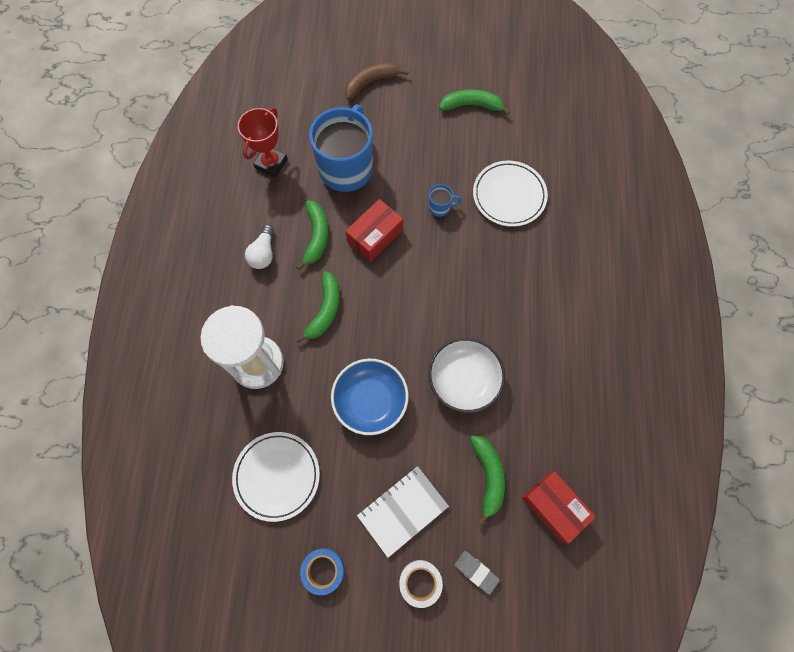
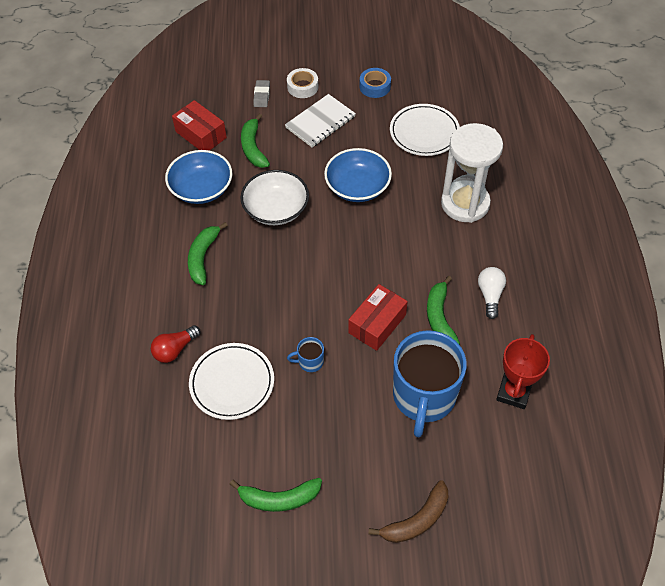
camera: 175 degrees right, 15 degrees down
green banana [295,271,340,343] -> green banana moved to [188,222,228,285]
grey eraser [454,551,500,595] -> grey eraser turned 60 degrees clockwise [253,80,270,107]
none -> red light bulb [151,325,200,363]
none -> blue bowl [165,150,232,204]

